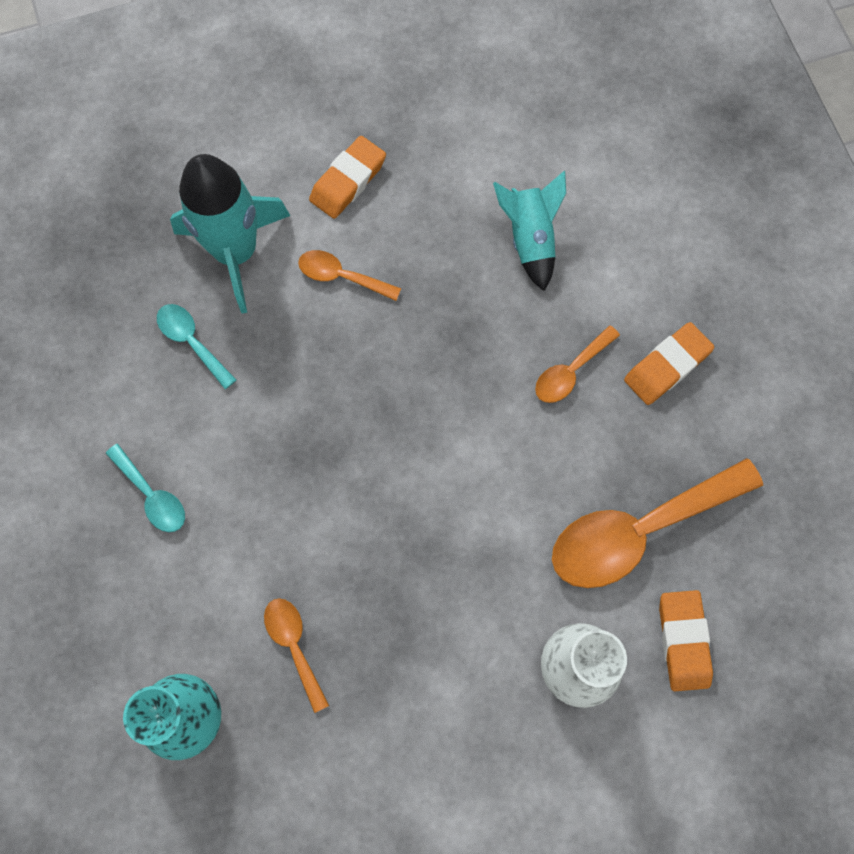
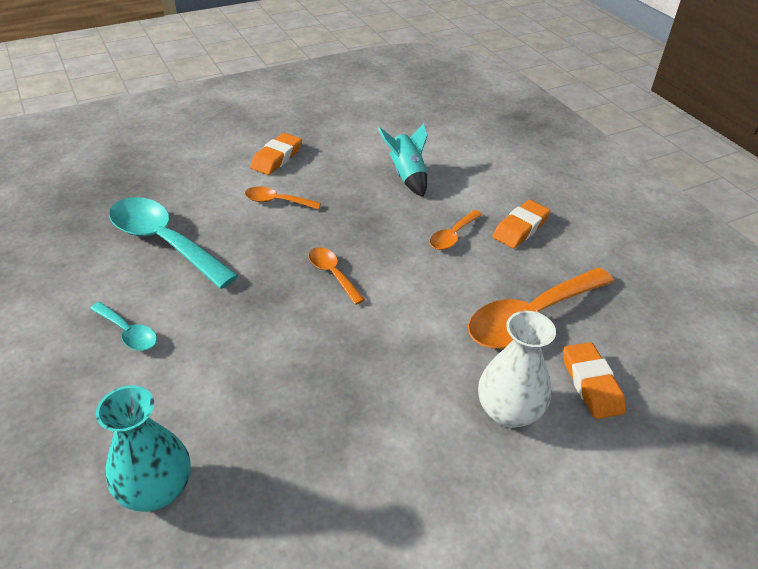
camera: 10 degrees left, 30 degrees down
turquoise spoon [157,304,236,389] -> turquoise spoon [109,197,239,289], size x2.03
turquoise rocket [170,154,290,314] -> none
orange spoon [264,599,329,713] -> orange spoon moved to [309,247,365,305]

